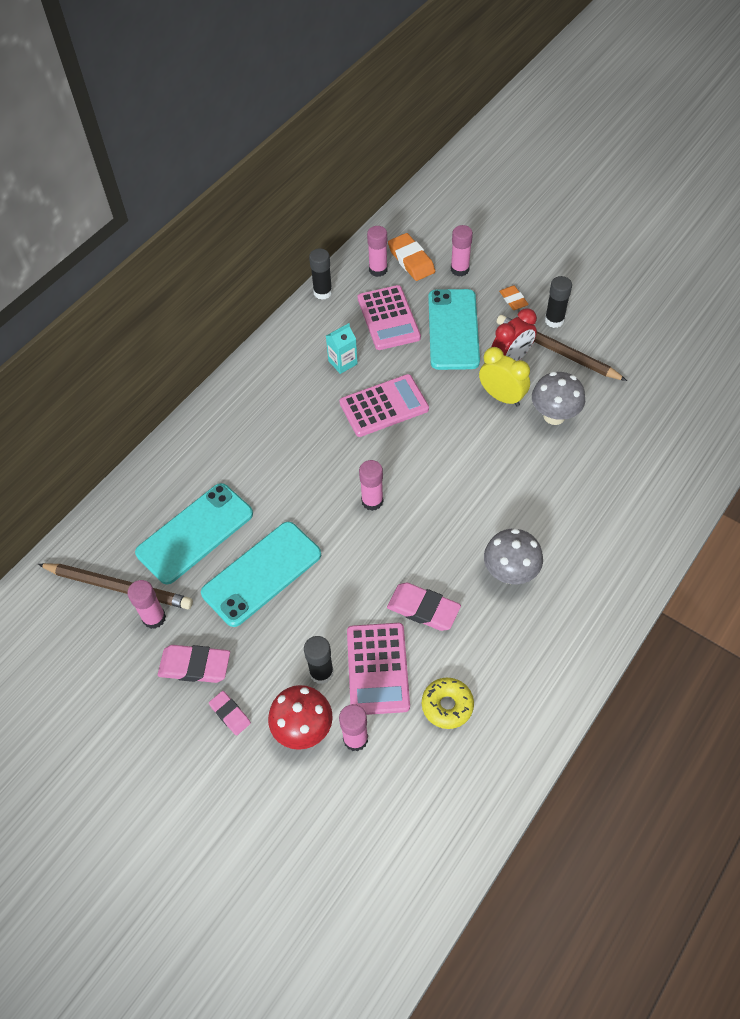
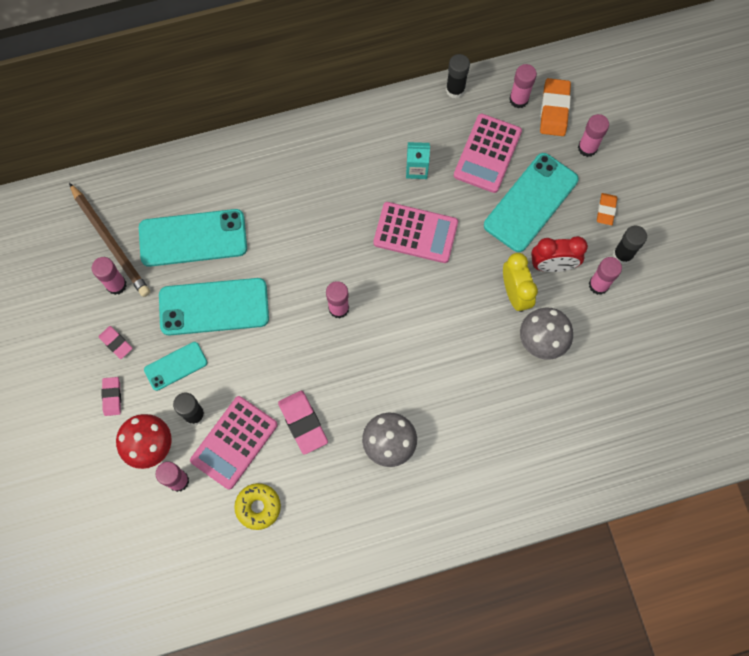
camera: 35 degrees right, 15 degrees up
pink eraser [158,645,230,683] -> pink eraser [98,326,133,359], size x0.60
brown pencil [496,315,627,381] -> pink glue stick [589,257,622,295]
none -> turquoise phone [144,342,207,391]

